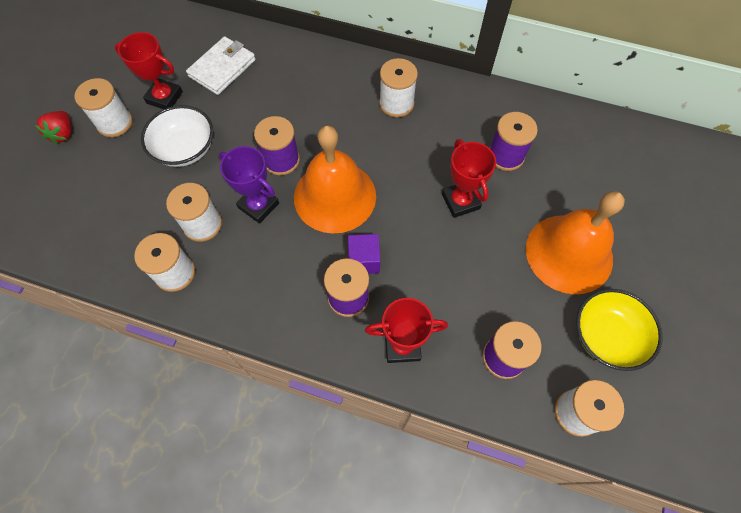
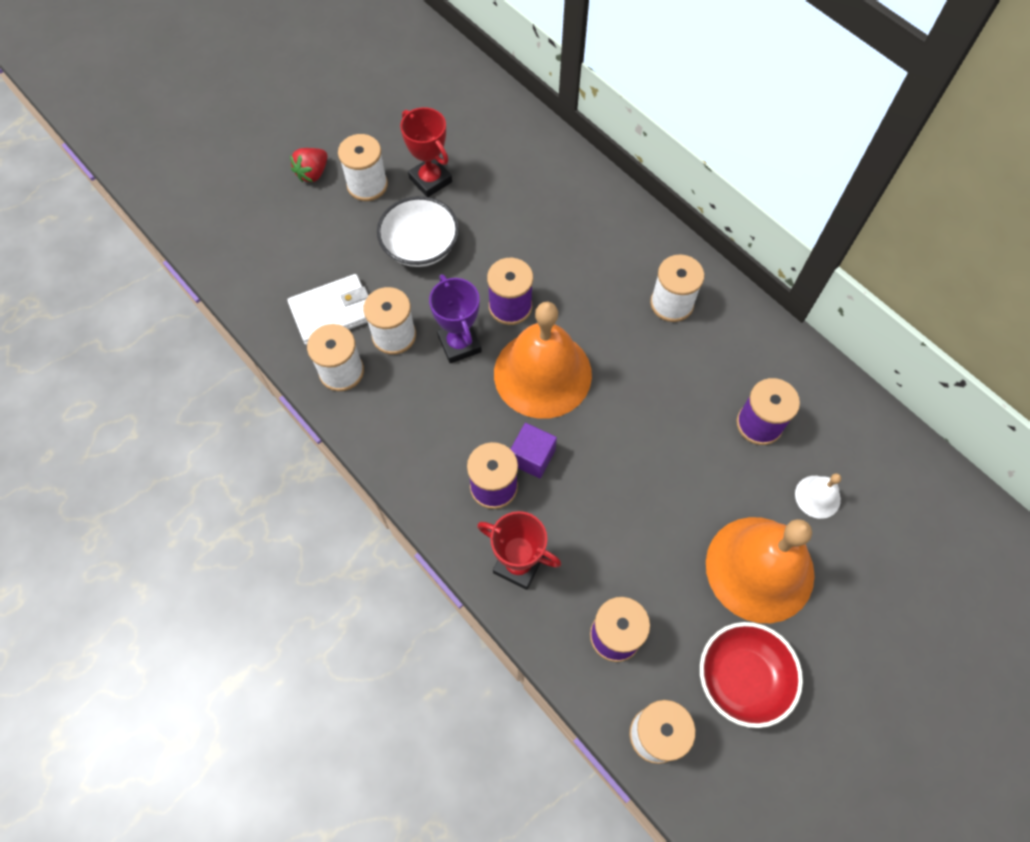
camera: 30 degrees right, 0 degrees up
white wallet [186,36,256,95] -> white wallet moved to [287,274,369,345]
red trophy [442,139,496,218] -> none
yellow bowl [576,289,663,371] -> red bowl [700,622,803,728]
none -> white bell [795,473,841,519]

